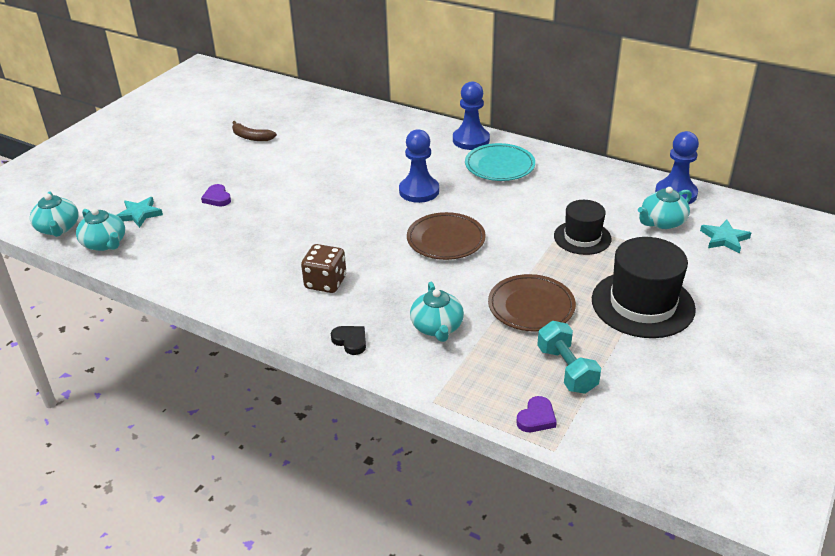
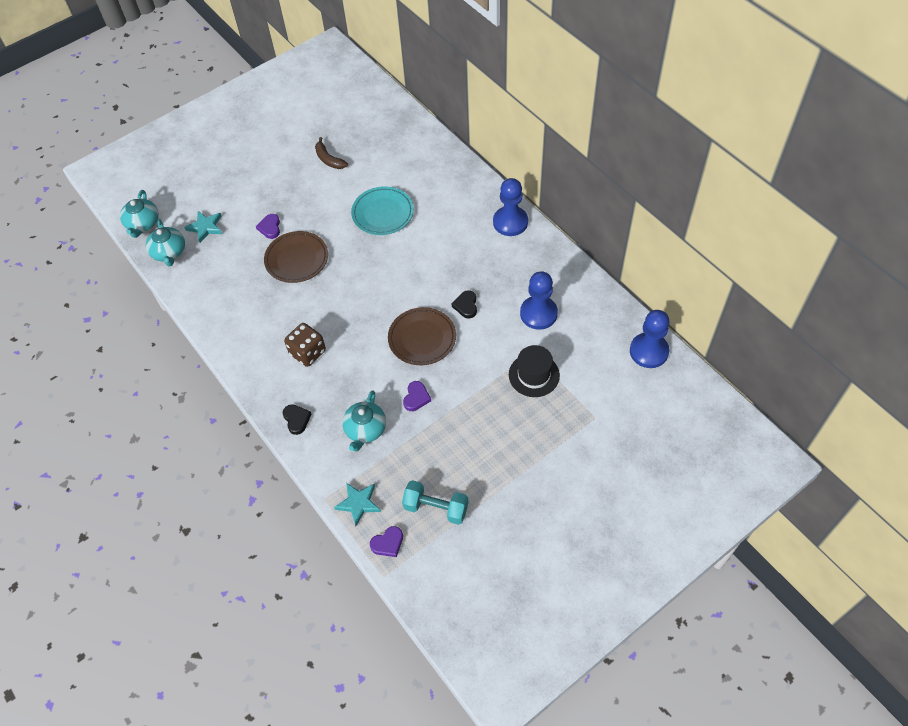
camera: 25 degrees right, 20 degrees up
blue pawn [399,129,439,203] -> blue pawn moved to [520,271,558,330]
turquoise plate [465,143,535,181] -> turquoise plate moved to [351,186,414,235]
brown plate [488,274,576,332] -> brown plate moved to [264,231,328,283]
turquoise dumbbell [537,321,601,394] -> turquoise dumbbell turned 75 degrees counterclockwise [402,480,468,525]
black hat [592,237,696,338] -> none
turquoise teapot [638,187,692,229] -> none
turquoise star [700,220,751,253] -> turquoise star moved to [334,483,381,526]
none -> purple heart [403,381,431,411]
none -> black heart [452,290,477,318]

